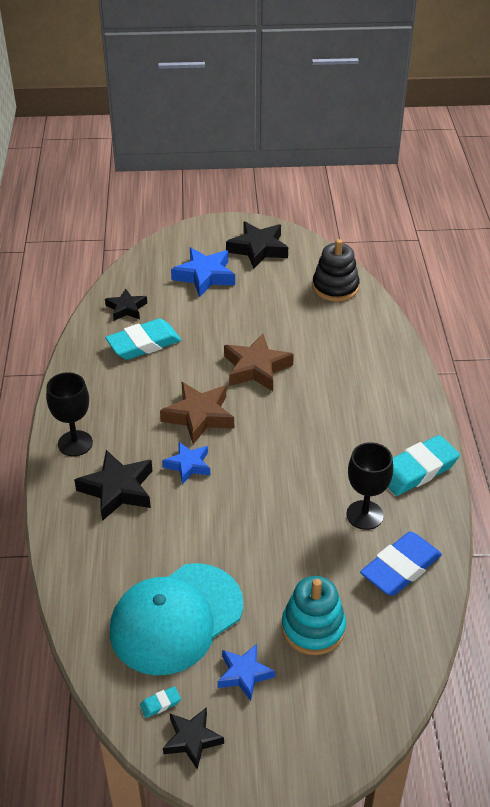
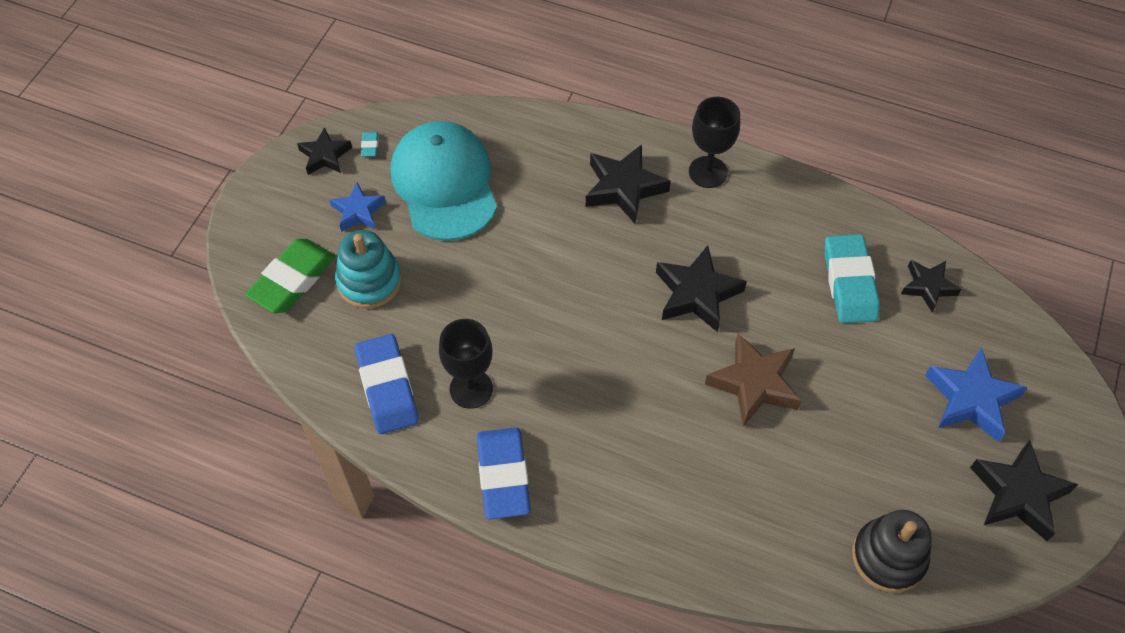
camera: 115 degrees right, 15 degrees up
brown star [160,382,234,444] -> black star [656,245,747,332]
blue star [162,442,210,484] -> none
turquoise eraser [388,435,460,496] -> blue eraser [477,427,531,519]
none -> green eraser [245,239,335,313]

